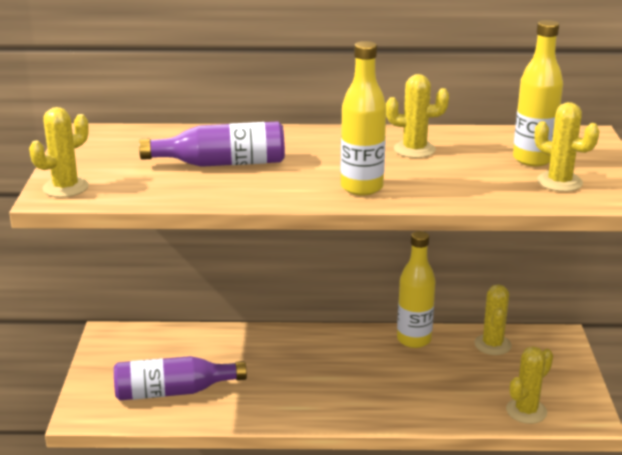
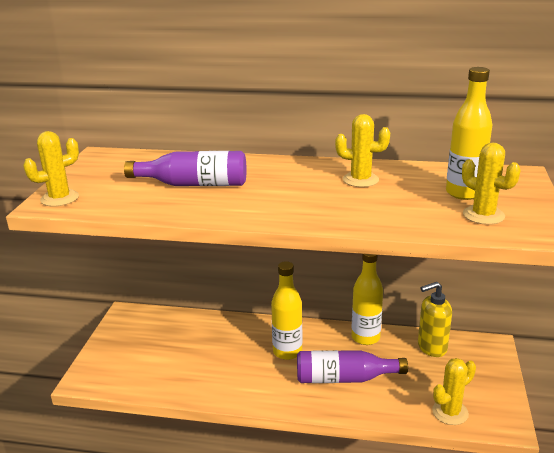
camera: 10 degrees right, 0 degrees up
purple bottle [114,356,247,400] -> purple bottle moved to [297,350,408,383]
yellow bottle [340,41,386,195] -> yellow bottle moved to [271,261,302,360]
yellow cactus [474,284,512,355] -> yellow soap dispenser [418,282,452,357]

